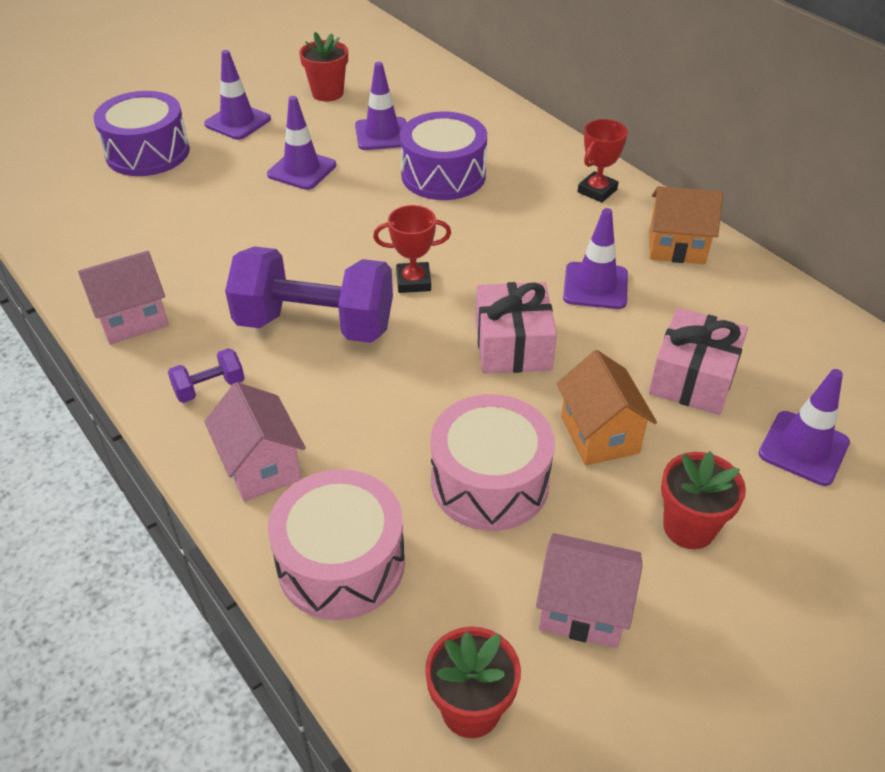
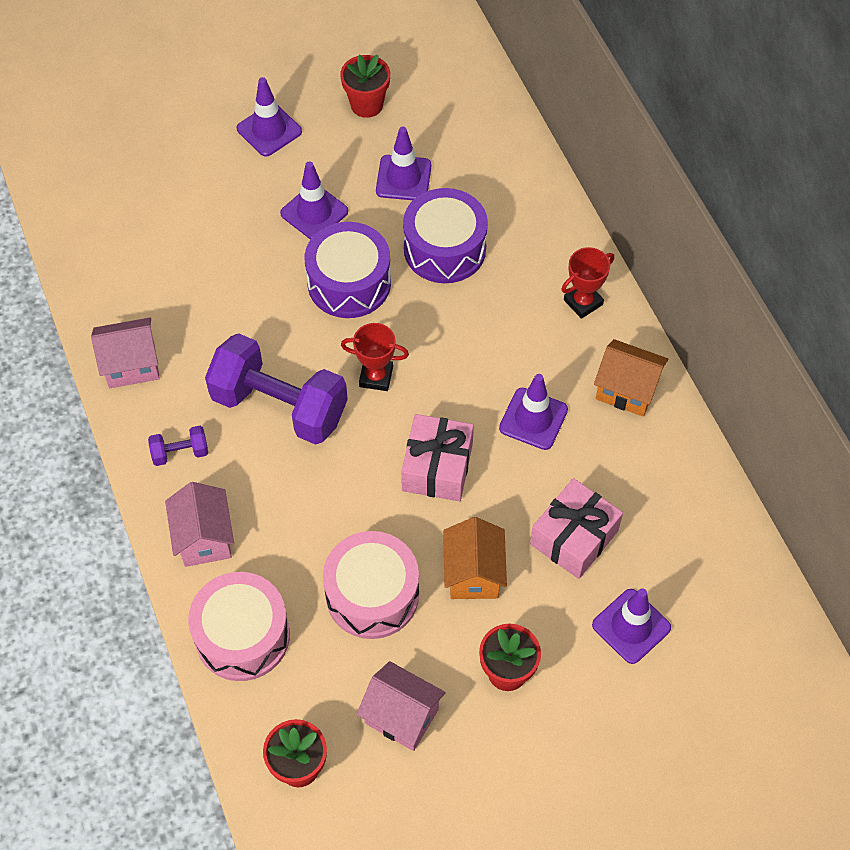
camera: 15 degrees right, 15 degrees up
purple drum [93,91,190,176] -> purple drum moved to [305,222,391,318]

